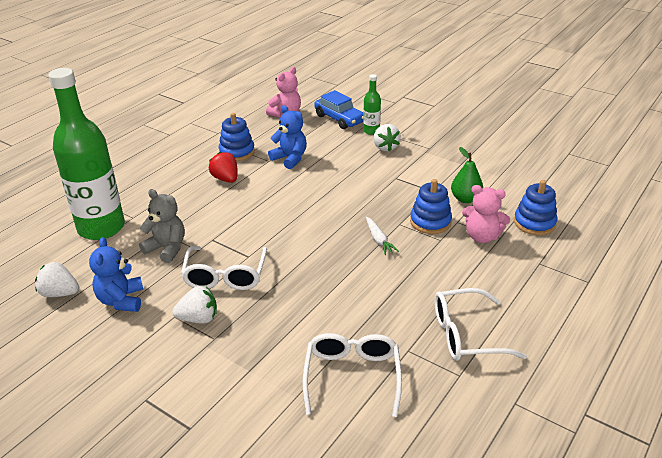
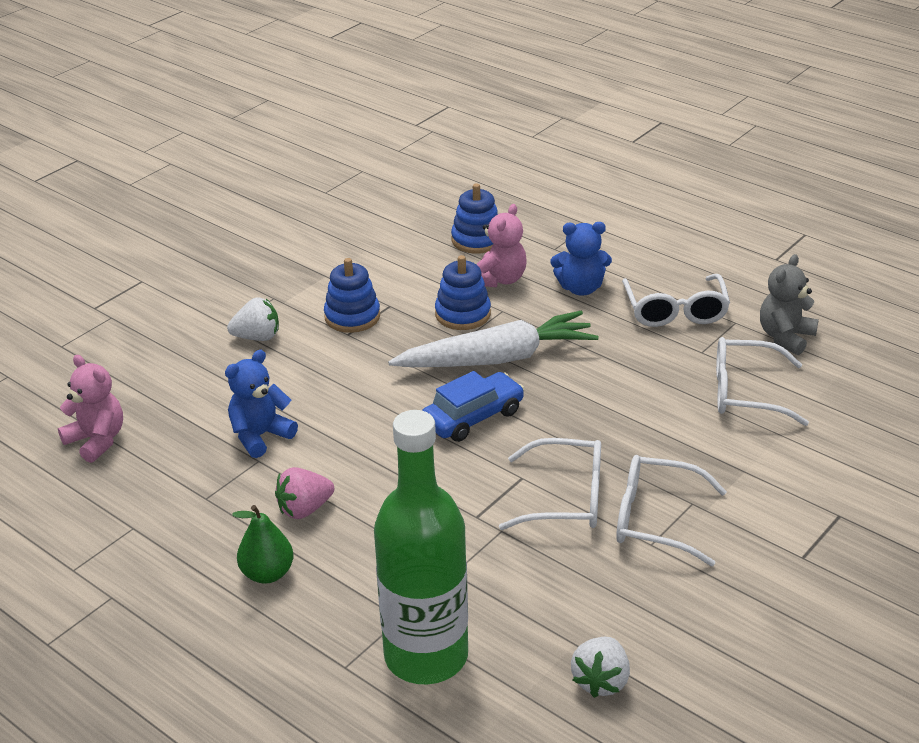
camera: 85 degrees left, 0 degrees up
blue teddy bear [89,237,143,312] -> blue teddy bear moved to [551,222,612,296]
grey teddy bear [139,189,185,263] -> grey teddy bear moved to [760,254,819,355]
white strawberry [173,286,217,324] -> white glasses [616,455,727,566]
red strawberry [209,152,238,183] -> pink strawberry [275,467,334,519]
blue stacking toy [219,113,255,161] -> blue stacking toy moved to [324,258,380,333]
blue car [314,90,363,129] -> blue car moved to [422,371,525,442]
green bottle [363,74,381,135] -> none
white carrot [366,217,399,255] -> white carrot [388,311,599,367], size x2.40
green pear [451,147,483,203] -> green pear moved to [232,505,294,584]

